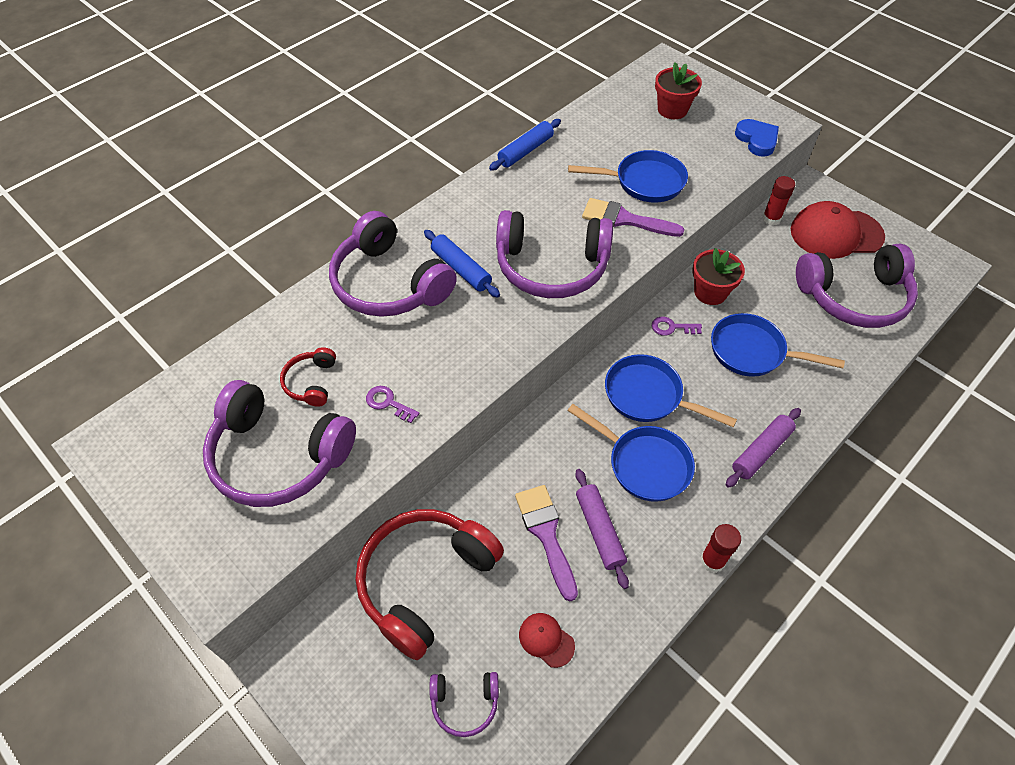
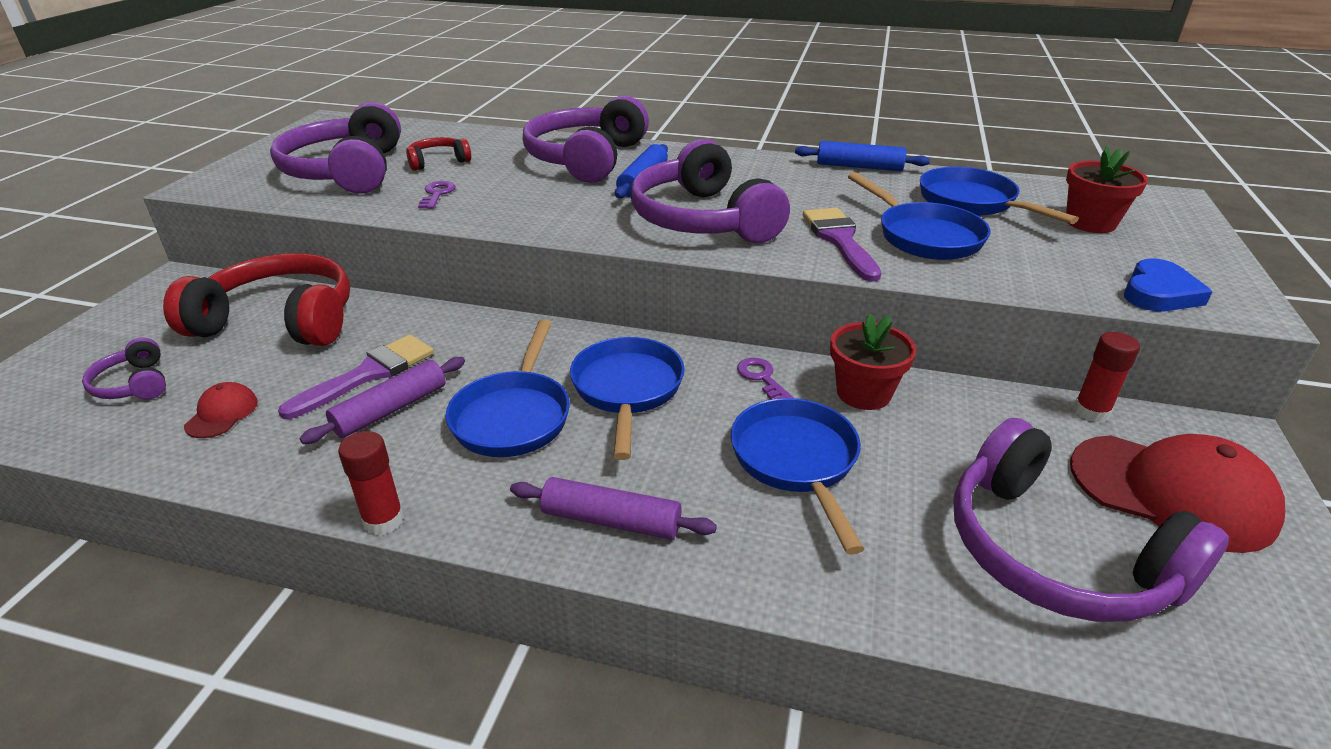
camera: 60 degrees right, 20 degrees down
red cap [791,201,885,259] -> red cap turned 150 degrees clockwise [1070,434,1285,553]
none -> blue pan [920,167,1079,224]

